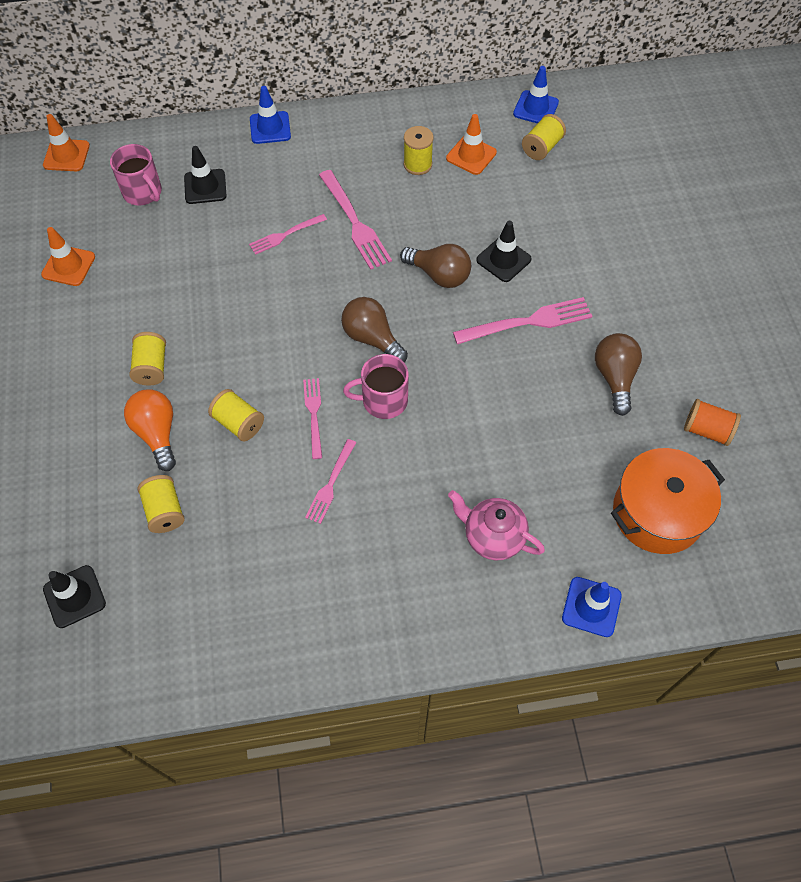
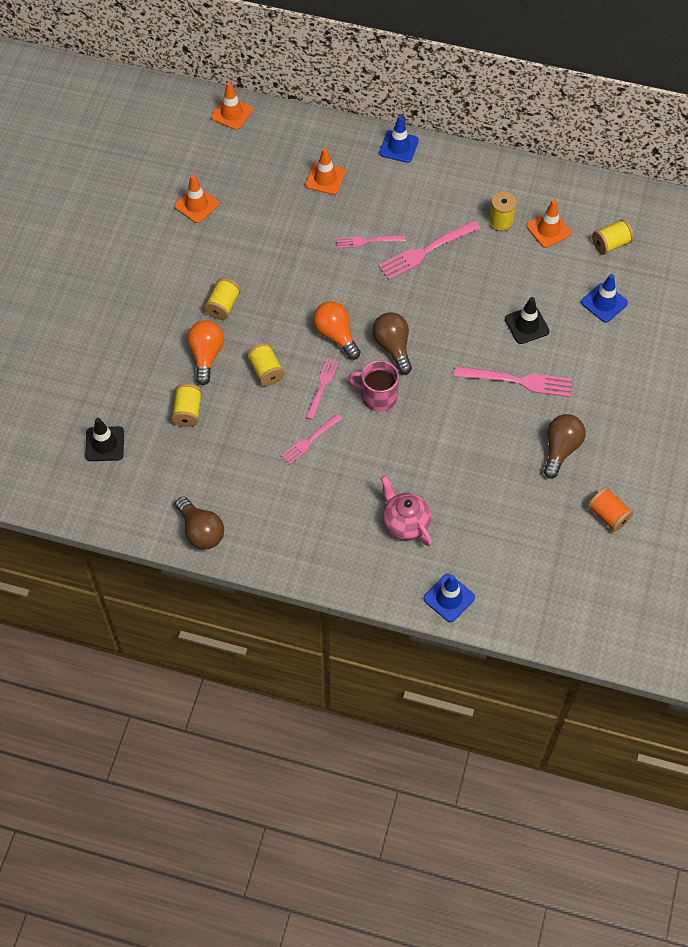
camera: 25 degrees right, 0 degrees up
pink mug [110,144,162,205] -> none
black traffic cone [184,146,227,204] -> orange traffic cone [305,148,346,195]
pink fork [319,170,392,270] -> pink fork turned 60 degrees clockwise [378,220,480,280]
brown light bulb [400,244,471,288] -> brown light bulb moved to [175,497,224,550]
blue traffic cone [513,66,559,124] -> blue traffic cone moved to [581,274,628,323]
orange pot [611,448,725,554] -> none
none -> orange light bulb [313,301,361,360]

